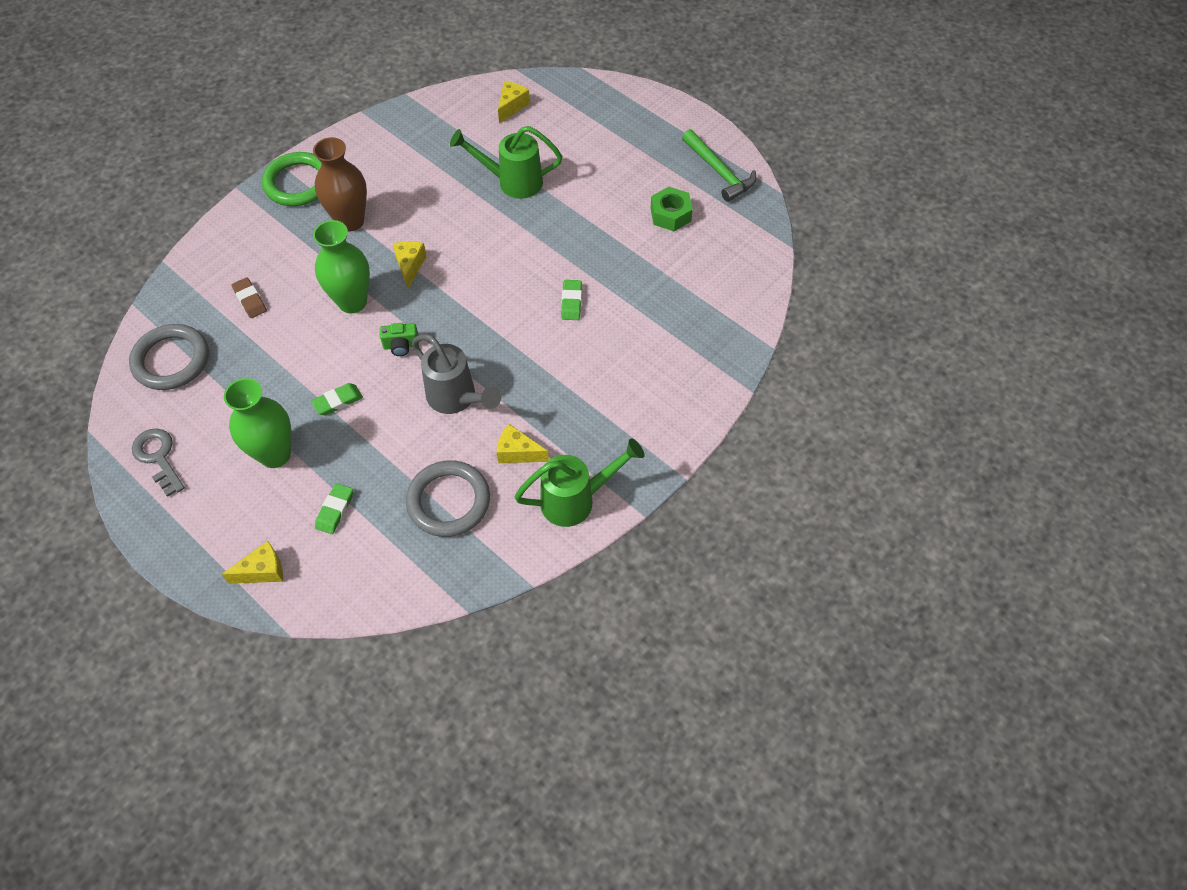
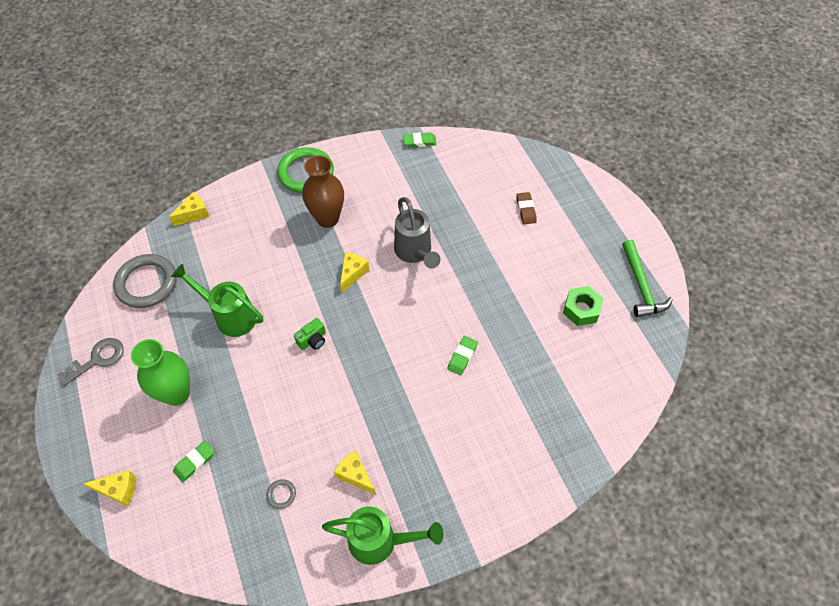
camera: 25 degrees right, 0 degrees up
grey key [132,428,185,497] -> grey key turned 60 degrees clockwise [57,338,124,386]
brown eraser [232,277,267,318] -> brown eraser moved to [517,192,537,224]
green eraser [311,383,363,415] -> green eraser moved to [403,132,437,148]
green vase [313,220,370,313] -> none
green camera [380,323,419,356] -> green camera turned 60 degrees counterclockwise [294,318,326,350]
grey ring [406,460,490,537] -> grey ring [266,479,296,509], size x0.41
grey watering can [412,334,501,414] -> grey watering can moved to [394,197,441,269]
green watering can [450,126,562,199] -> green watering can moved to [171,263,263,337]
yellow cheese [498,81,530,123] -> yellow cheese moved to [169,192,209,226]

